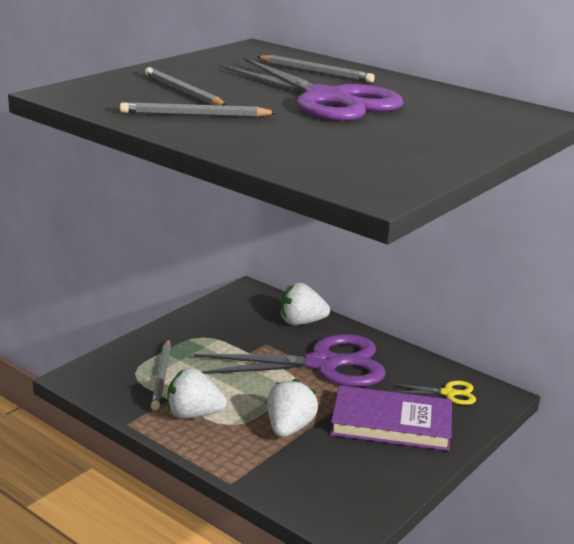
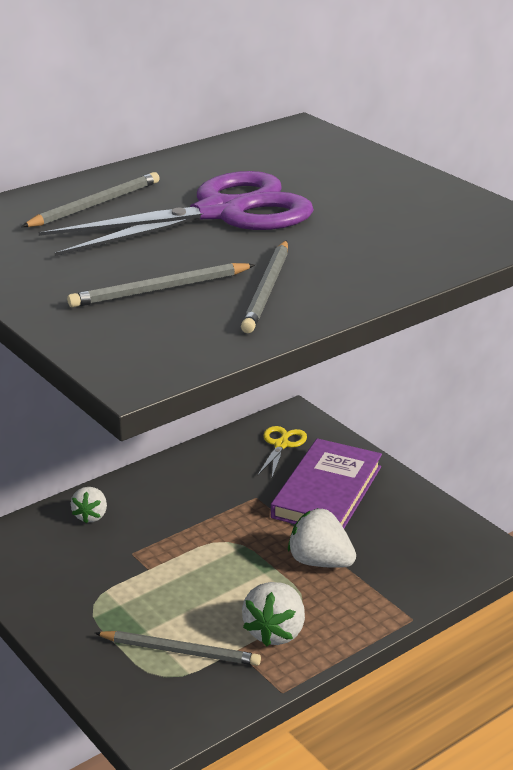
camera: 75 degrees left, 5 degrees up
purple scissors [194,334,386,387] -> none
white strawberry [280,283,330,325] -> white strawberry [71,487,107,523], size x0.65

